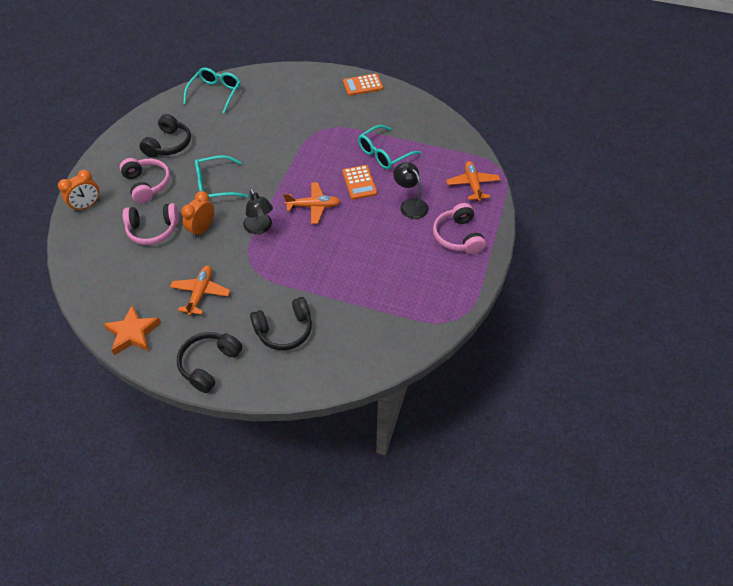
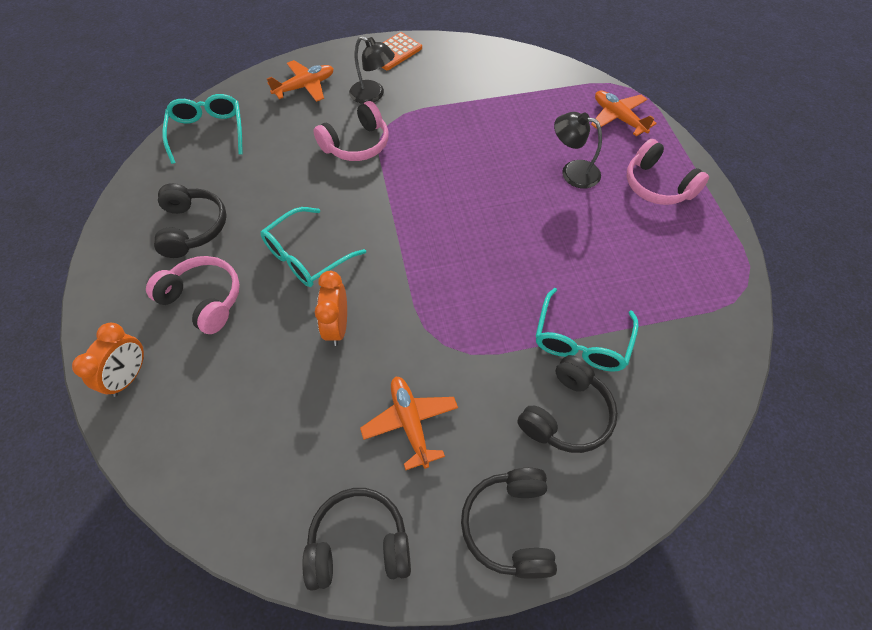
camera: 30 degrees left, 5 degrees up
orange star [104,305,161,355] -> black headphones [302,488,411,591]
pink headphones [123,203,179,245] -> pink headphones moved to [314,101,389,161]
black lamp [243,189,273,234] -> black lamp moved to [349,36,395,104]
orange plane [284,182,341,224] -> orange plane moved to [267,60,334,102]
orange calculator [342,165,377,200] -> none
turquoise glasses [358,125,421,169] -> turquoise glasses moved to [536,288,639,372]

